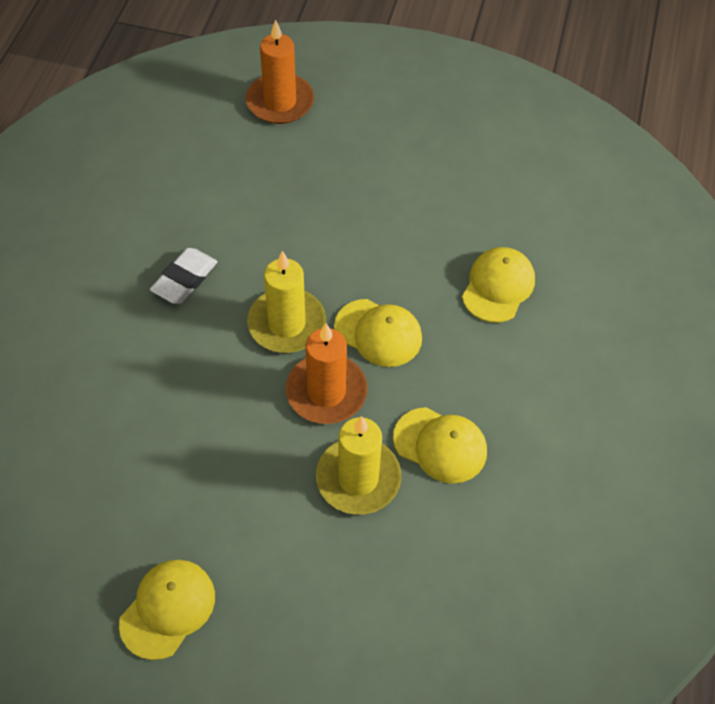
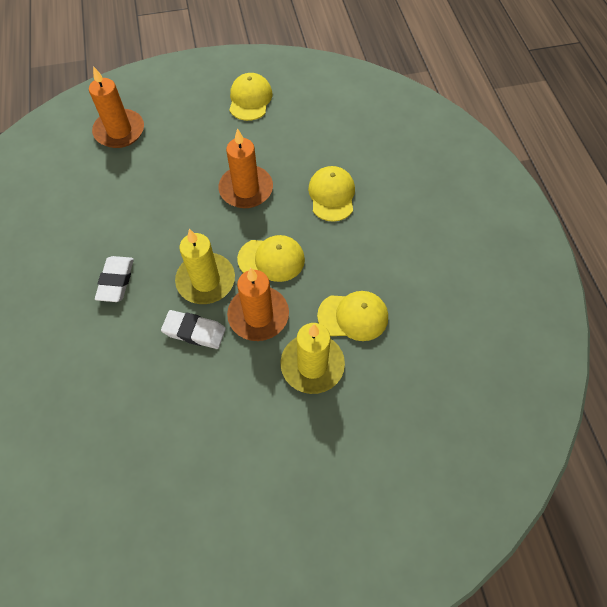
camera: 25 degrees left, 5 degrees up
yellow cap [119,560,215,660] -> yellow cap moved to [229,73,272,121]
none -> white eraser [161,310,226,349]
none -> orange candle [219,128,273,208]

